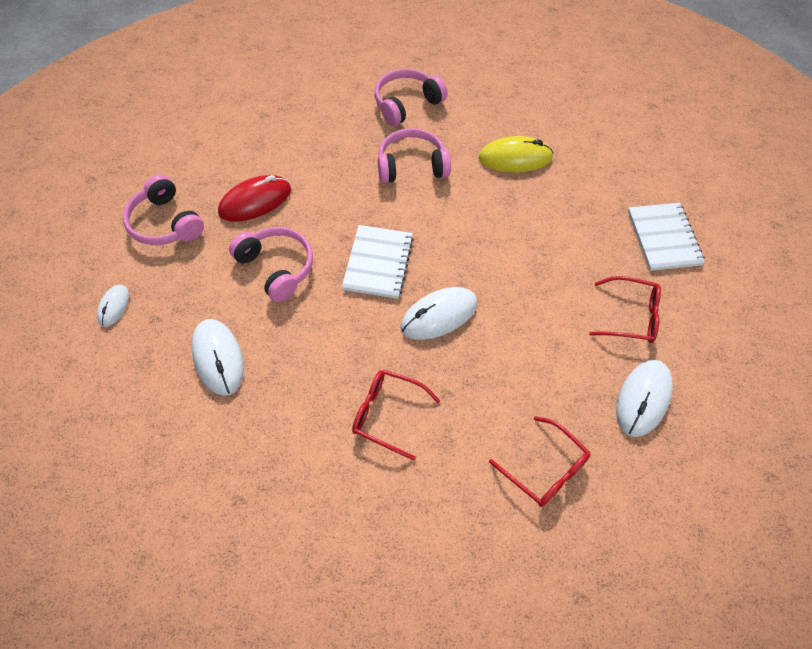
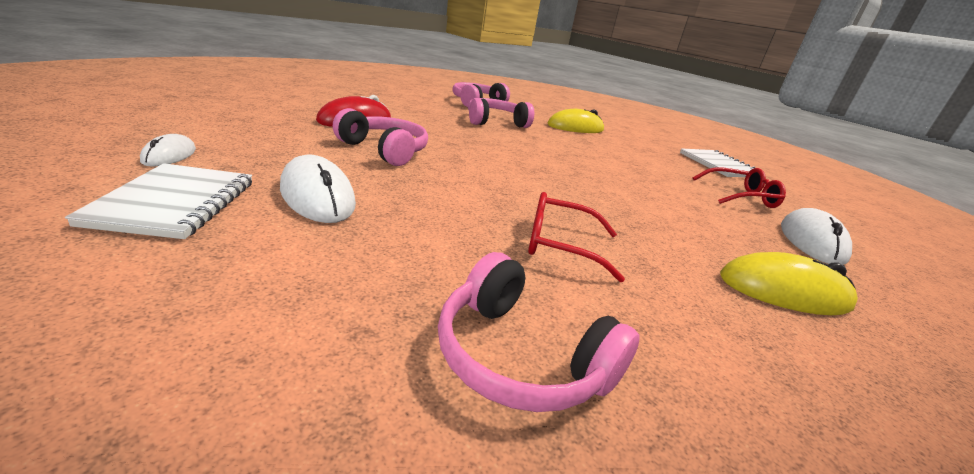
camera: 15 degrees left, 30 degrees down
pink headphones [123,174,204,245] -> pink headphones moved to [438,252,640,412]
white notebook [342,225,414,299] -> white notebook moved to [65,163,252,239]
white mouse [401,287,477,340] -> none
red glasses [489,416,590,507] -> yellow mouse [720,252,858,315]

